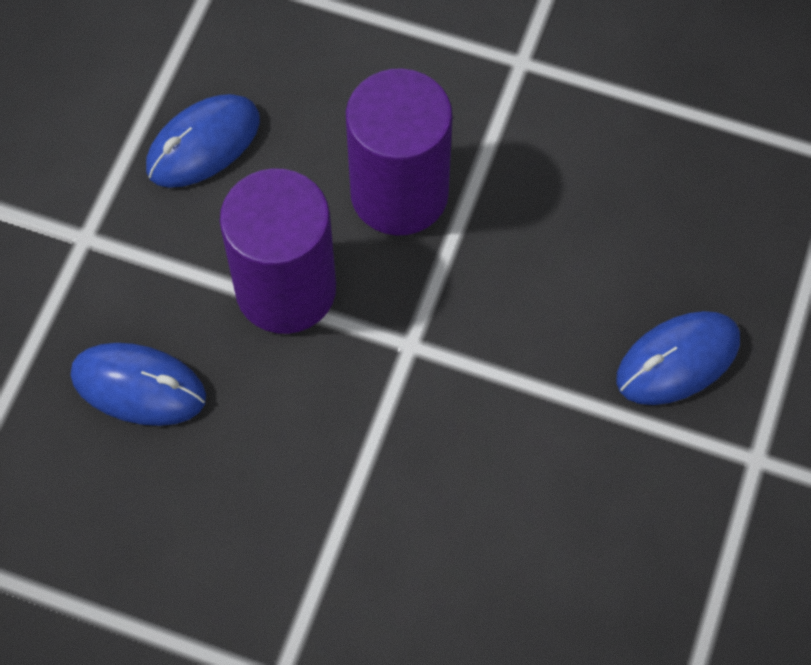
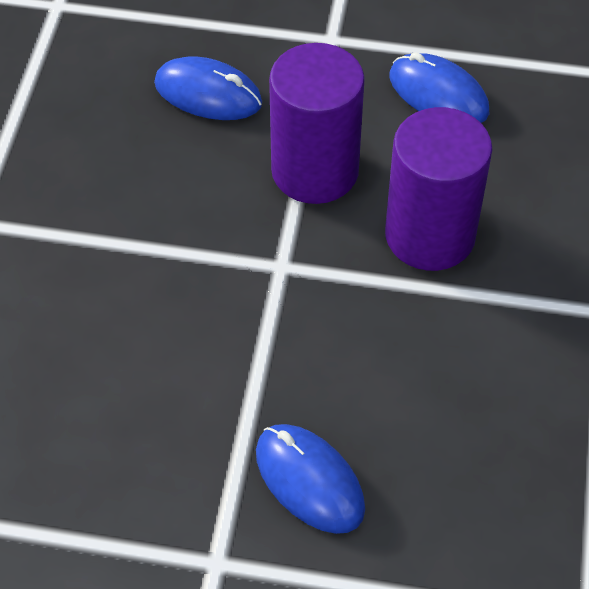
camera: 80 degrees right, 10 degrees down
blue mouse [71,343,206,426] -> blue mouse turned 75 degrees counterclockwise [154,56,262,120]

